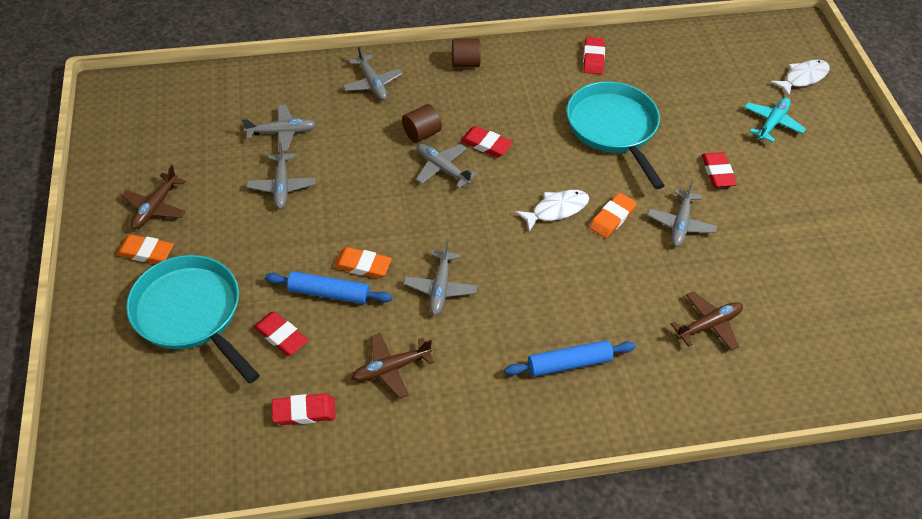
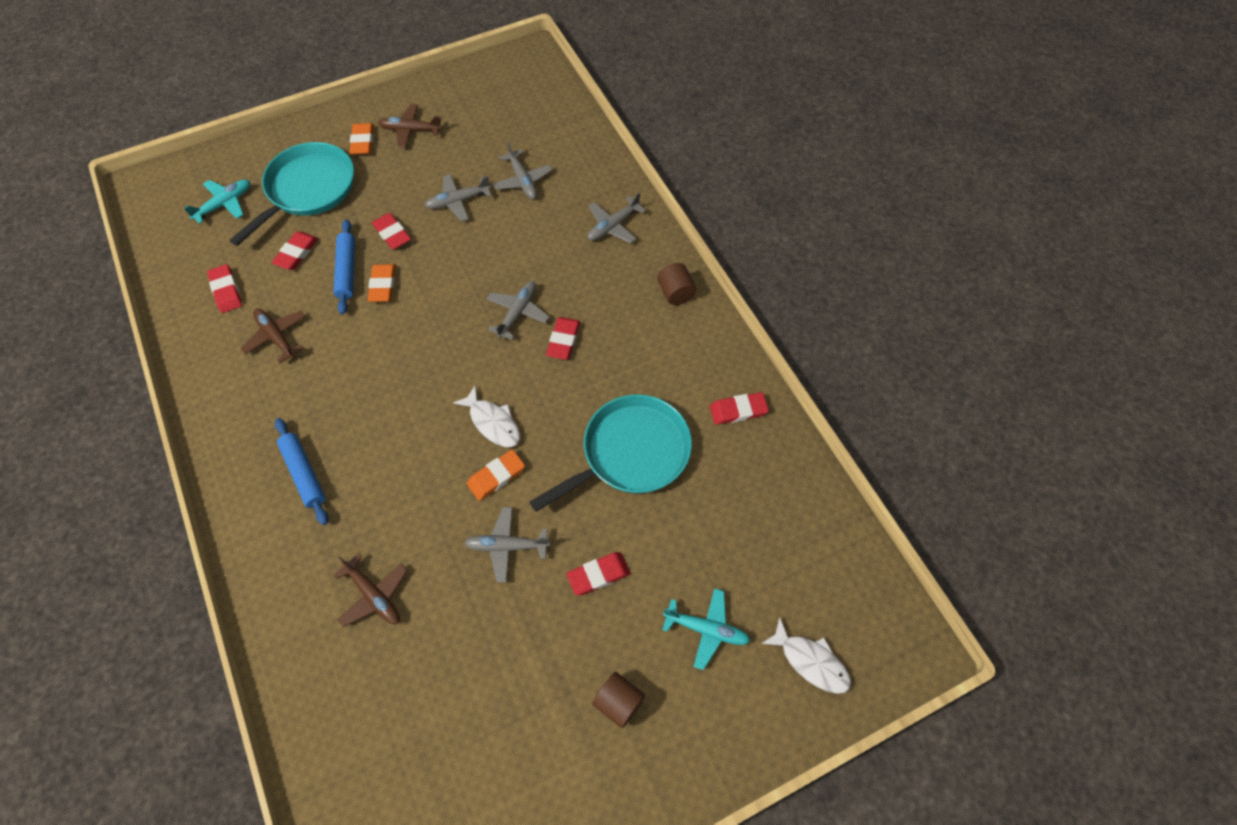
camera: 75 degrees right, 10 degrees up
brown cylinder [402,104,442,143] -> brown cylinder moved to [592,672,645,728]
grey plane [403,241,477,315] -> none
orange eraser [589,193,637,238] -> orange eraser turned 60 degrees counterclockwise [467,449,525,501]
none -> turquoise plane [184,180,250,224]
none -> red eraser [372,213,411,250]

